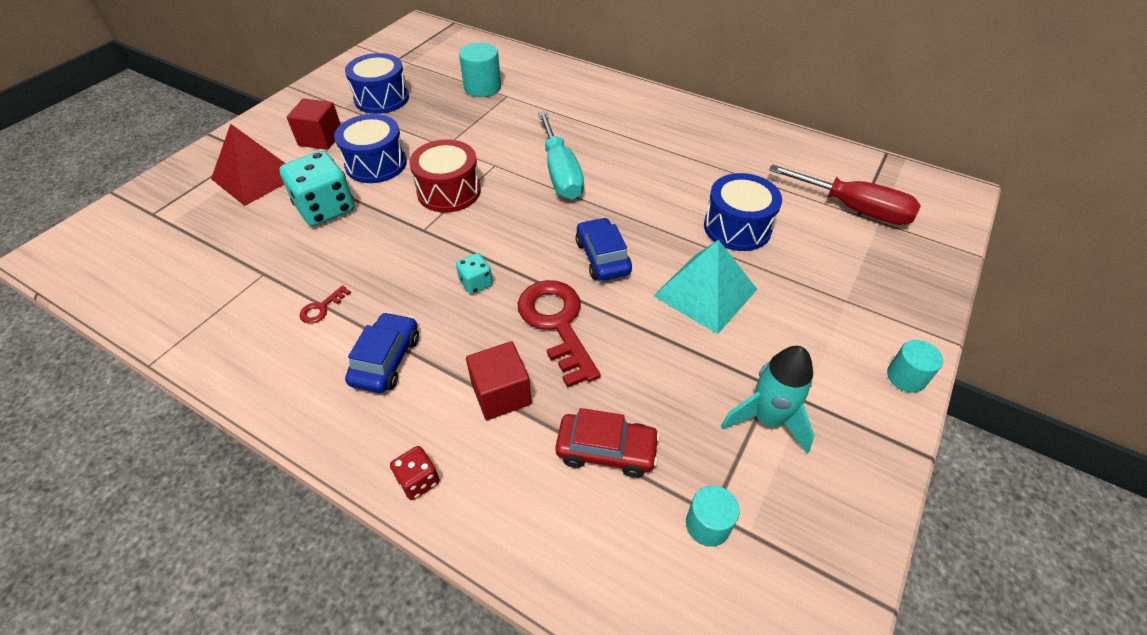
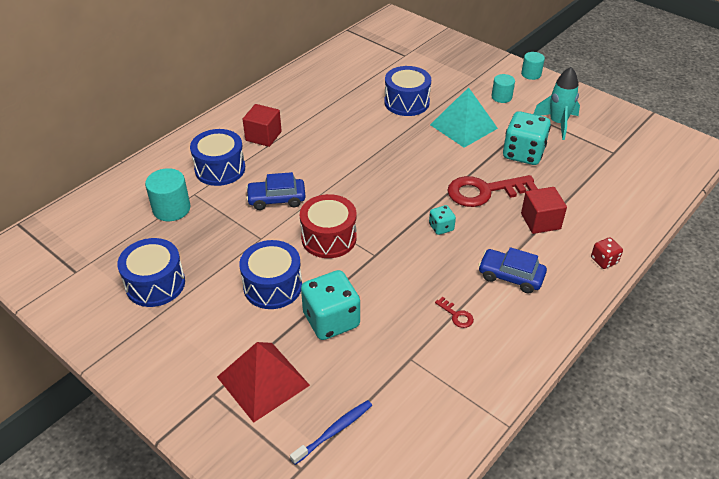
camera: 80 degrees left, 5 degrees down
red cube [287,99,341,150] -> red cube moved to [243,104,282,147]
turquoise screwdriver [538,112,584,200] -> none
red car [555,408,660,478] -> none
blue car [576,217,632,281] -> blue car moved to [246,172,306,210]
turquoise cylinder [686,485,739,547] -> turquoise cylinder moved to [492,74,515,103]
red screwdriver [769,164,921,225] -> none
none -> blue drum [190,129,245,186]
none -> blue toothbrush [290,400,372,465]
none -> turquoise dice [503,111,551,165]

